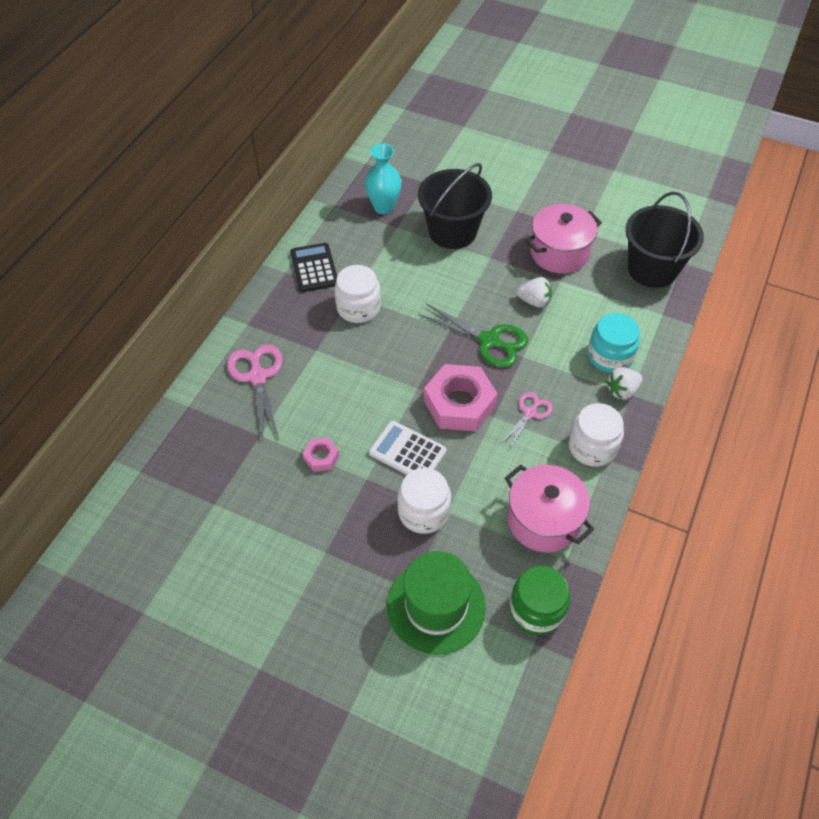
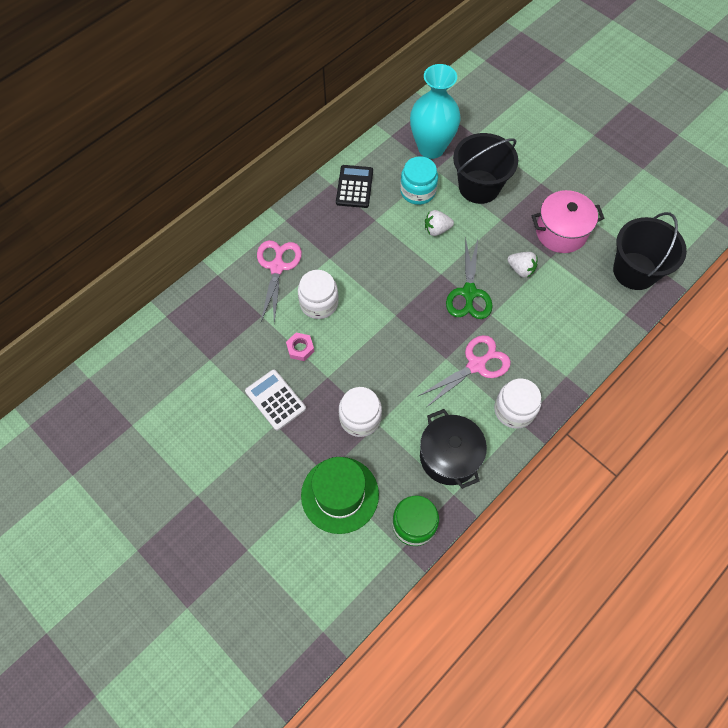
camera: 20 degrees right, 10 degrees up
white jar [335,265,381,323] -> white jar moved to [298,270,339,319]
turquoise vase [365,143,402,214] -> turquoise vase [410,64,461,159], size x1.55
white calculator [369,421,447,475] -> white calculator moved to [245,369,306,430]
green scissors [418,304,528,368] -> green scissors turned 45 degrees clockwise [446,237,493,319]
pink nut [424,364,498,431] -> none
pink scissors [501,392,553,448] -> pink scissors [419,335,511,407], size x1.66
pink pot [505,464,594,553] -> black pot [420,409,487,489]
turquoise jar [588,313,640,373] -> turquoise jar moved to [400,156,438,205]
white strawberry [606,368,643,400] -> white strawberry moved to [425,210,454,236]

